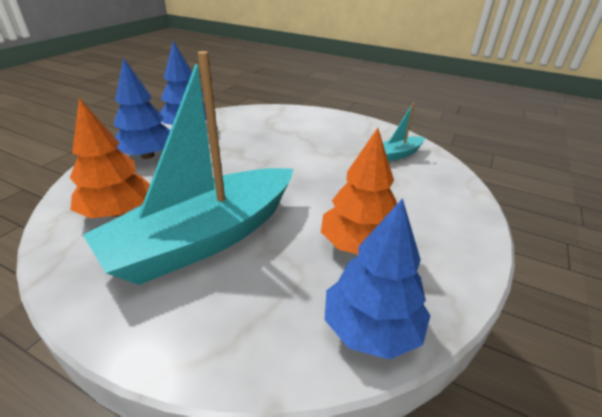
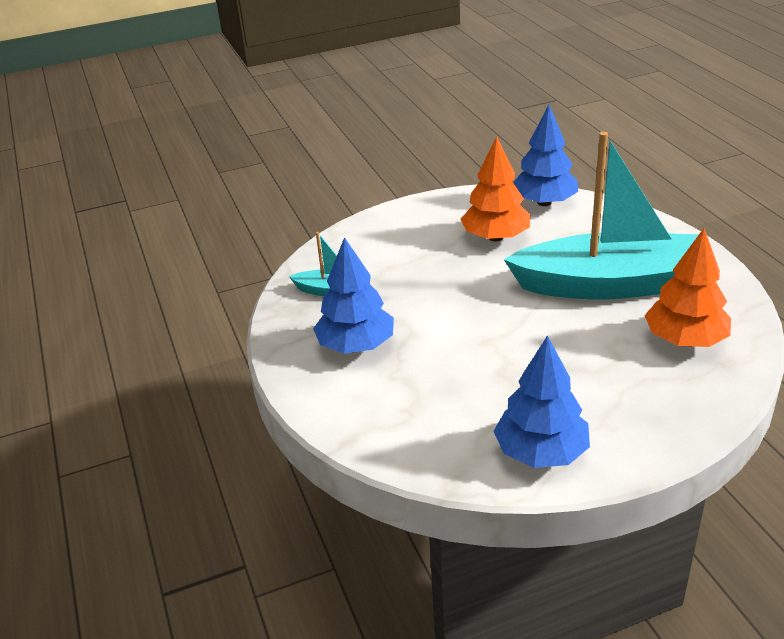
camera: 135 degrees left, 0 degrees up
blue tree [114,58,170,159] -> blue tree moved to [313,237,394,354]

